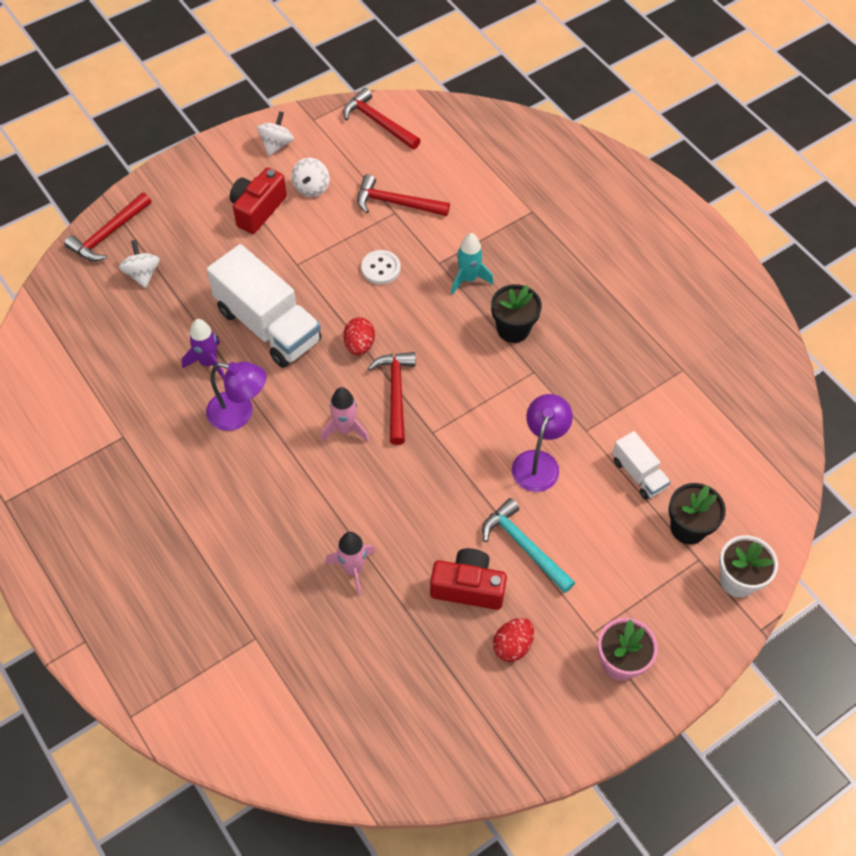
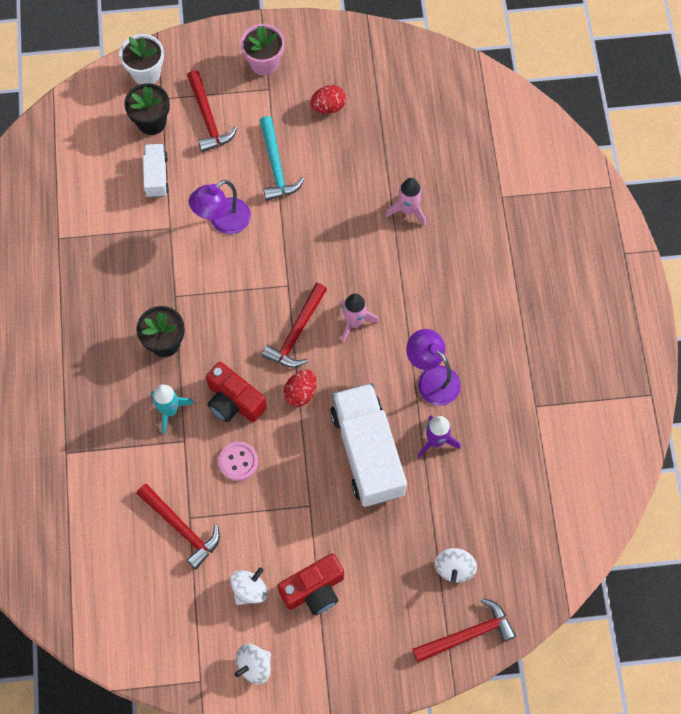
camera: 150 degrees left, 10 degrees up
red hammer [343,88,421,150] -> red hammer moved to [187,70,237,153]
white button [361,250,401,284] -> pink button [218,441,258,481]
red camera [430,548,507,610] -> red camera moved to [206,362,267,422]

